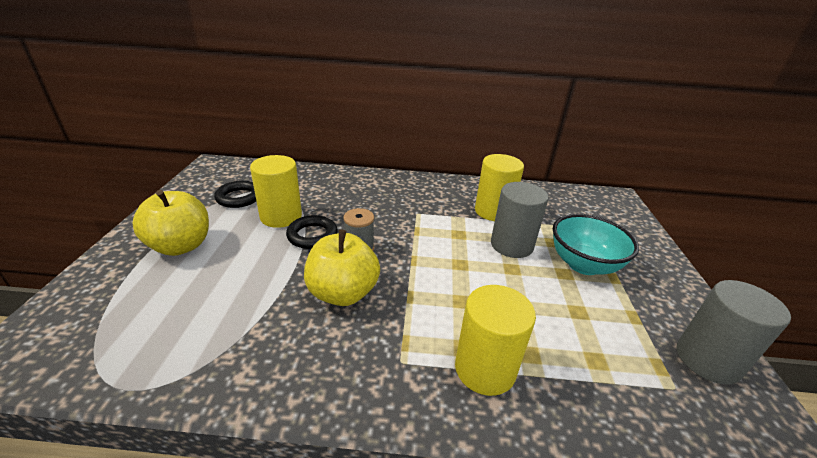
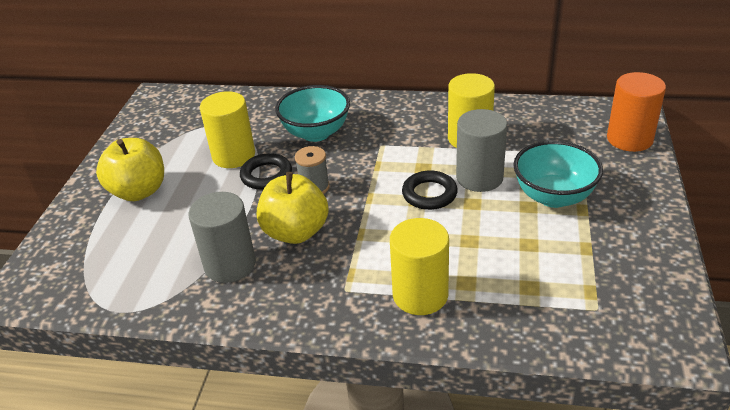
camera: 10 degrees right, 5 degrees up
black ring [214,181,256,208] -> black ring moved to [402,171,458,210]
grey cylinder [677,280,791,385] -> grey cylinder moved to [188,192,256,283]
none -> turquoise bowl [275,85,350,142]
none -> orange cylinder [607,72,666,152]

